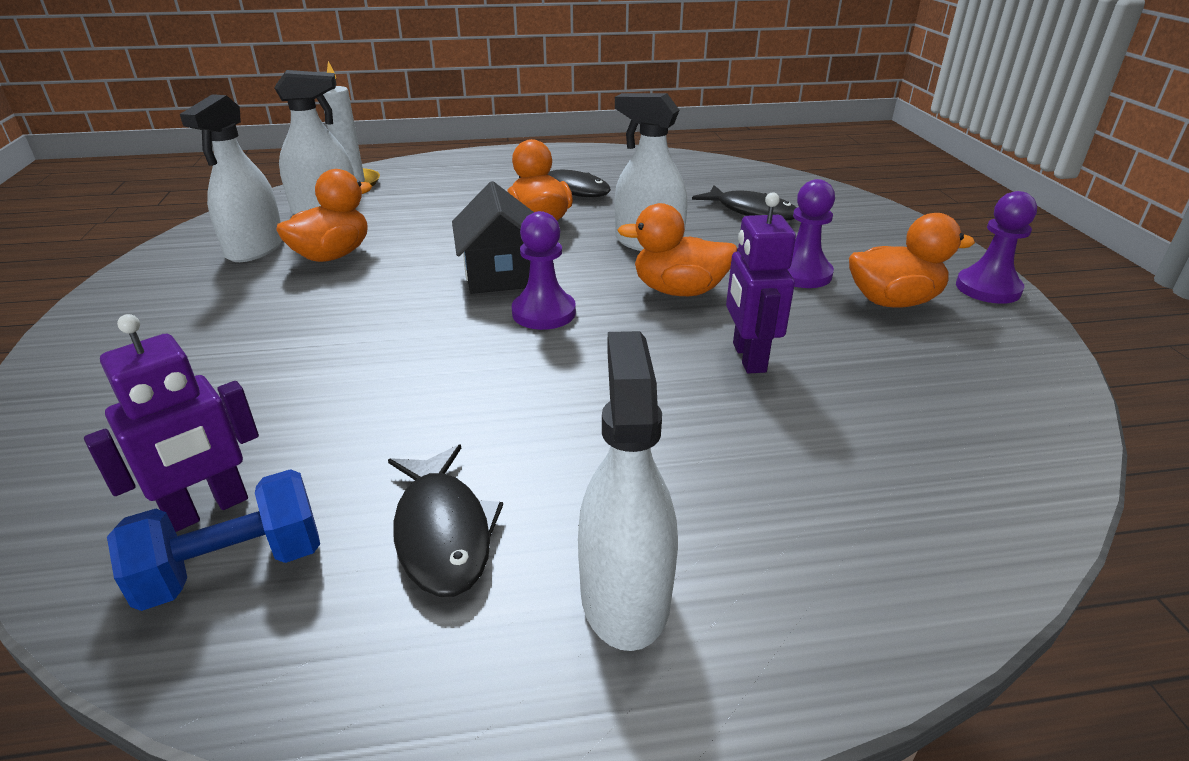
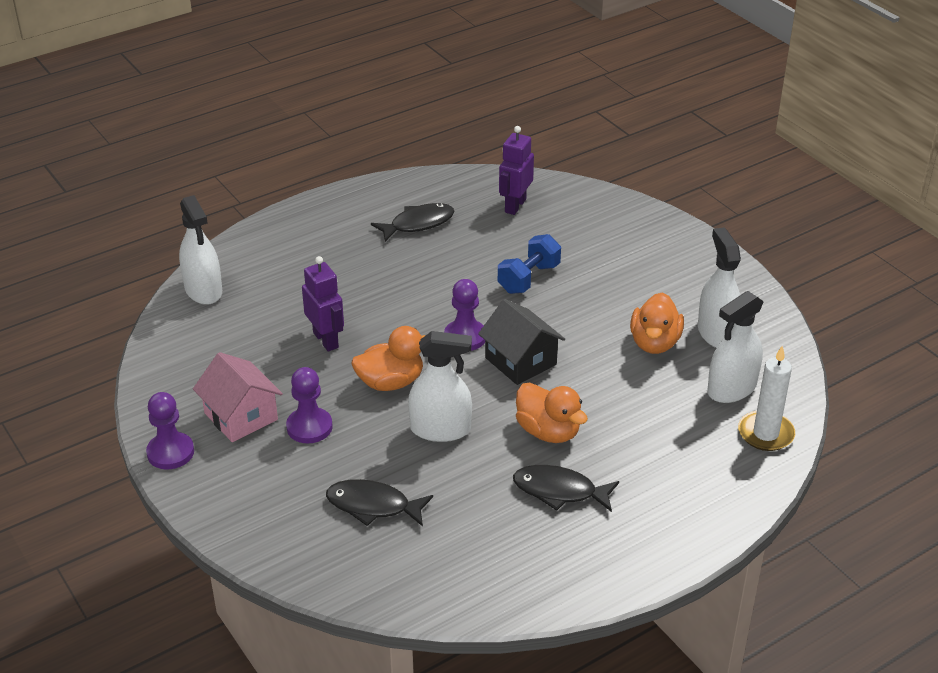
camera: 155 degrees right, 5 degrees up
blue dumbbell [107,469,320,611] -> blue dumbbell moved to [498,234,561,294]
black fish [388,445,503,597] -> black fish turned 105 degrees clockwise [371,203,455,242]
white spray bottle [578,331,678,651] -> white spray bottle moved to [179,195,222,305]
orange duck [849,213,975,308] -> pink house [193,352,283,442]

